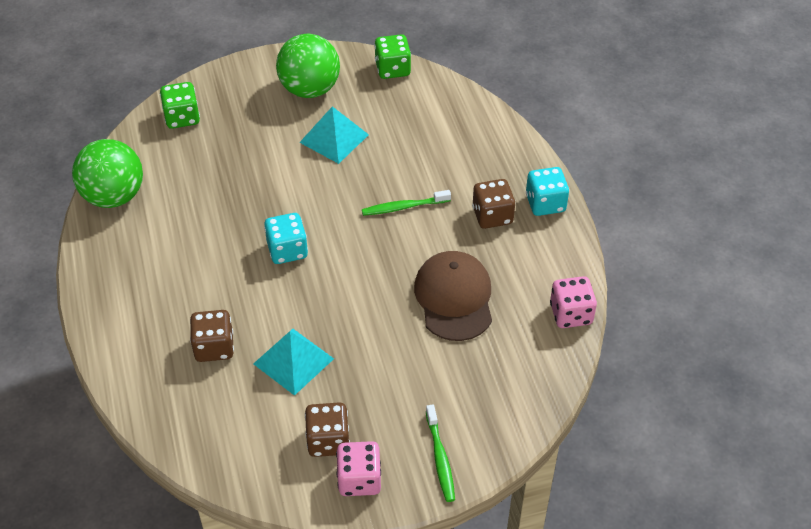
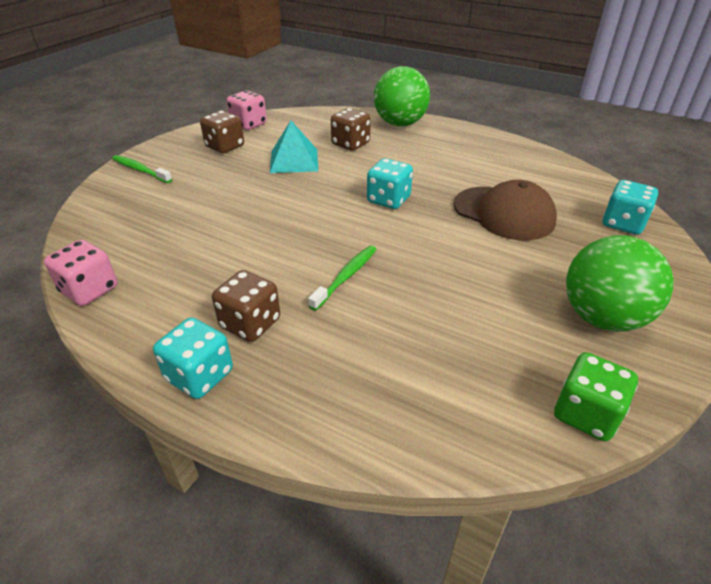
camera: 135 degrees right, 10 degrees down
green ball [72,139,143,208] -> green ball moved to [374,66,430,126]
green dice [160,82,200,129] -> turquoise dice [603,180,658,235]
turquoise pyramid [299,106,369,164] -> none
pink dice [336,441,381,496] -> pink dice moved to [227,90,267,130]
brown cap [414,251,492,341] -> brown cap moved to [453,180,557,240]

